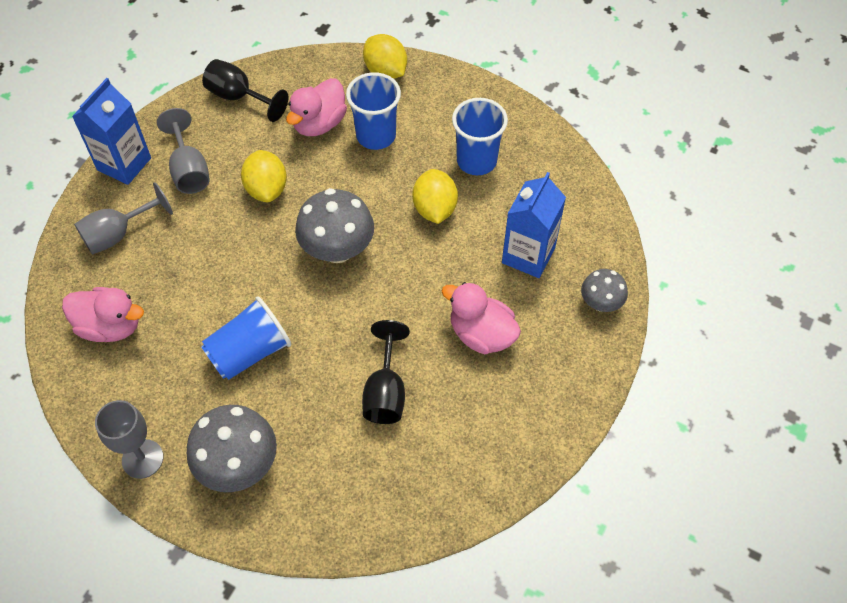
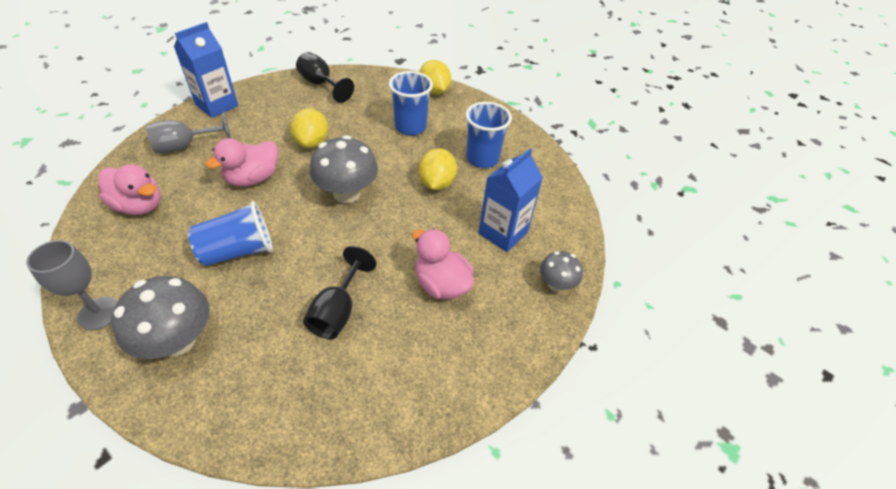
camera: 10 degrees right, 10 degrees down
grey goblet [157,108,210,194] -> none
pink duck [286,78,347,136] -> pink duck moved to [205,138,278,186]

